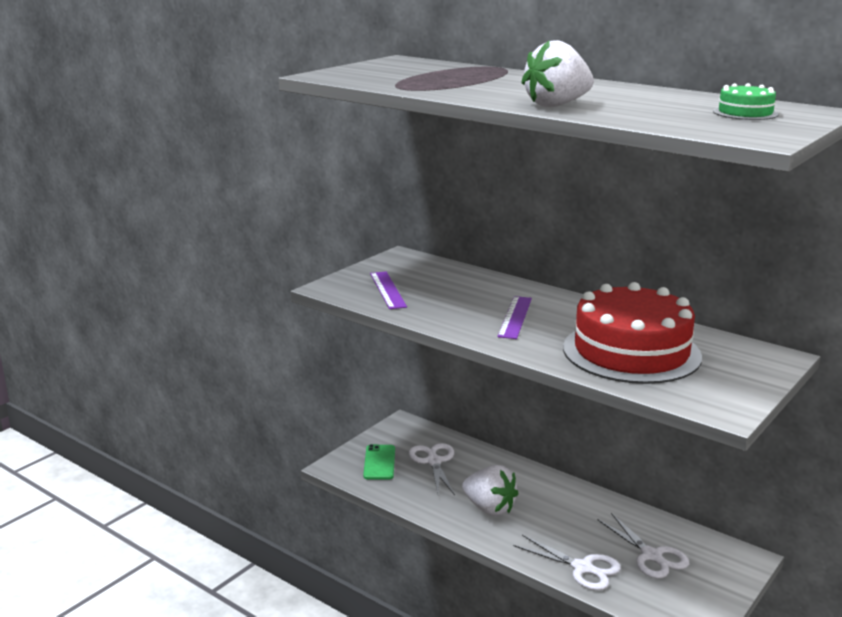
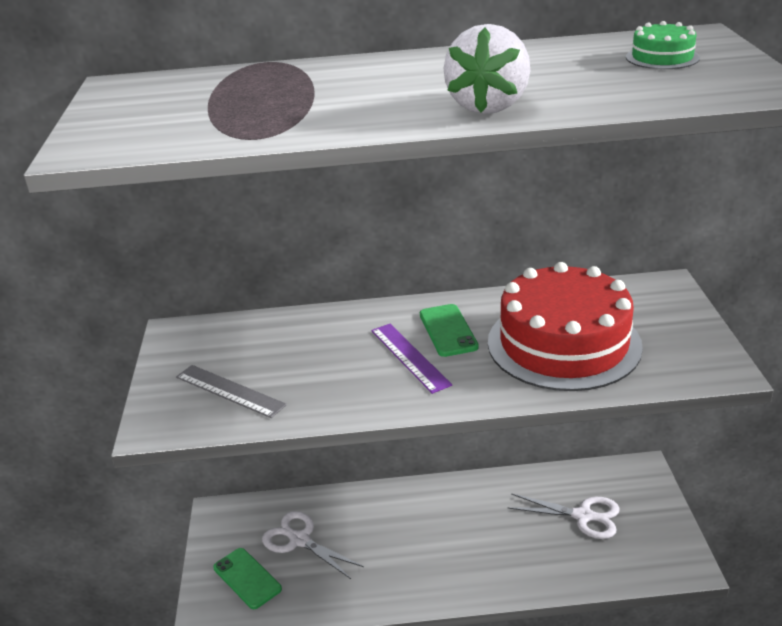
camera: 40 degrees left, 10 degrees up
purple ruler [370,272,407,309] -> grey ruler [176,365,287,418]
white strawberry [462,465,519,516] -> none
white scissors [513,535,621,590] -> none
none -> green phone [420,304,479,357]

